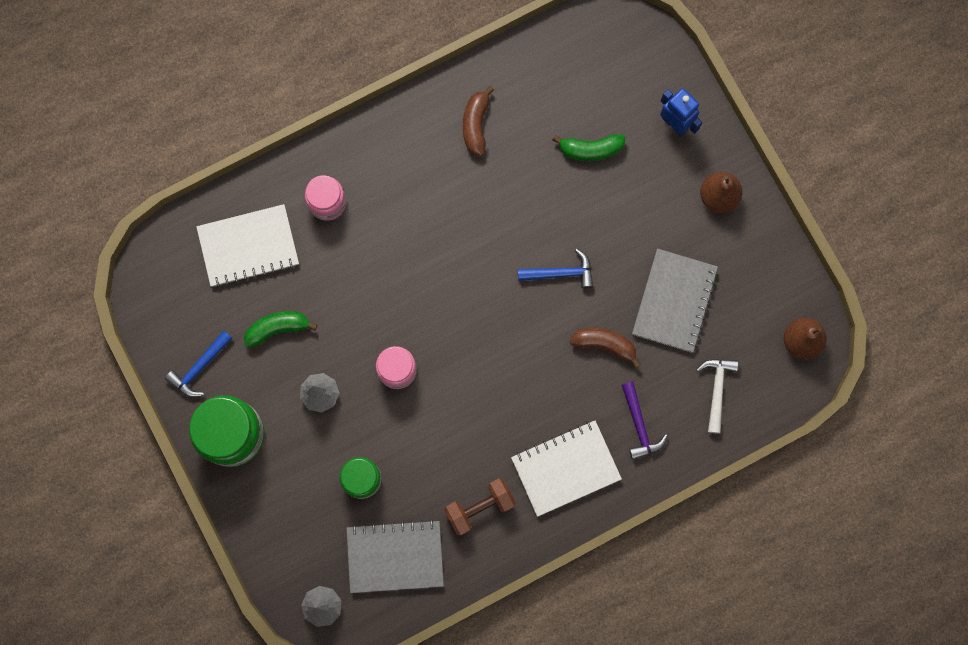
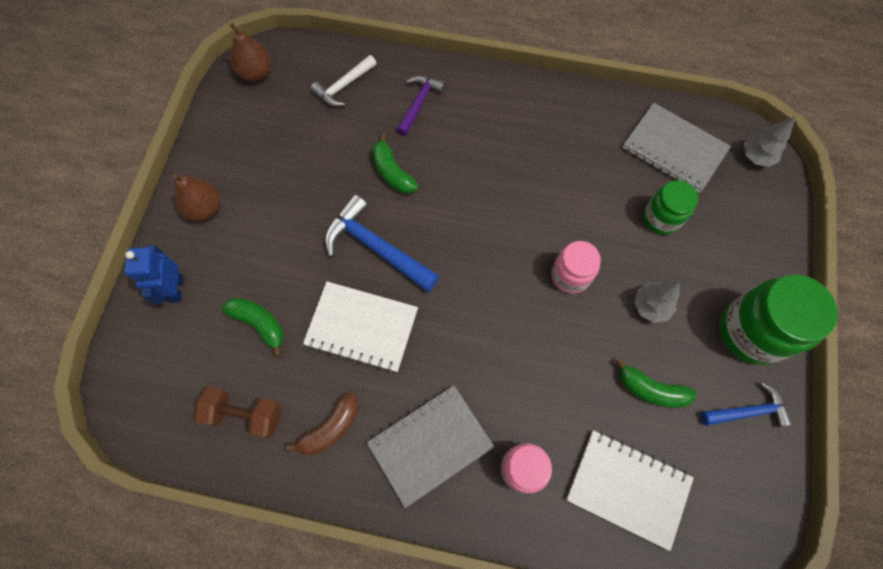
camera: 140 degrees left, 10 degrees down
brown dumbbell [444,478,516,535] -> brown dumbbell moved to [194,386,281,439]
white notebook [511,421,622,517] -> white notebook moved to [303,281,418,373]
blue hammer [518,249,593,289] -> blue hammer [325,194,440,292], size x1.61
brown banana [570,328,641,368] -> green banana [372,133,418,194]
grey notebook [632,248,718,353] -> grey notebook moved to [367,385,494,508]

